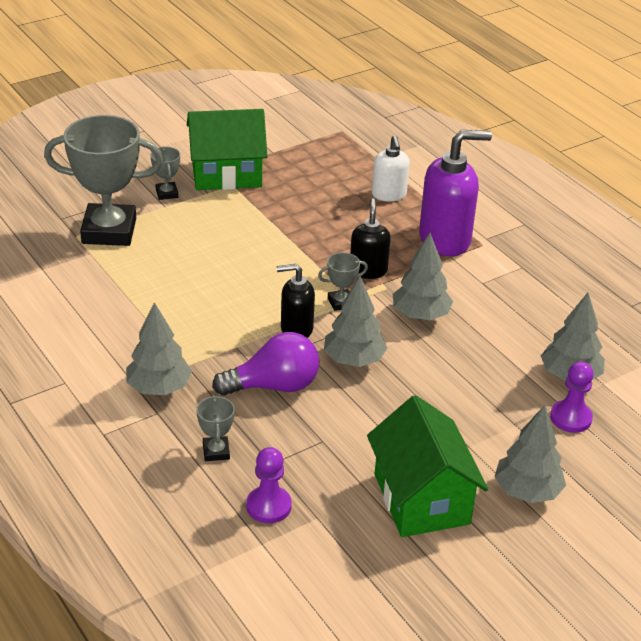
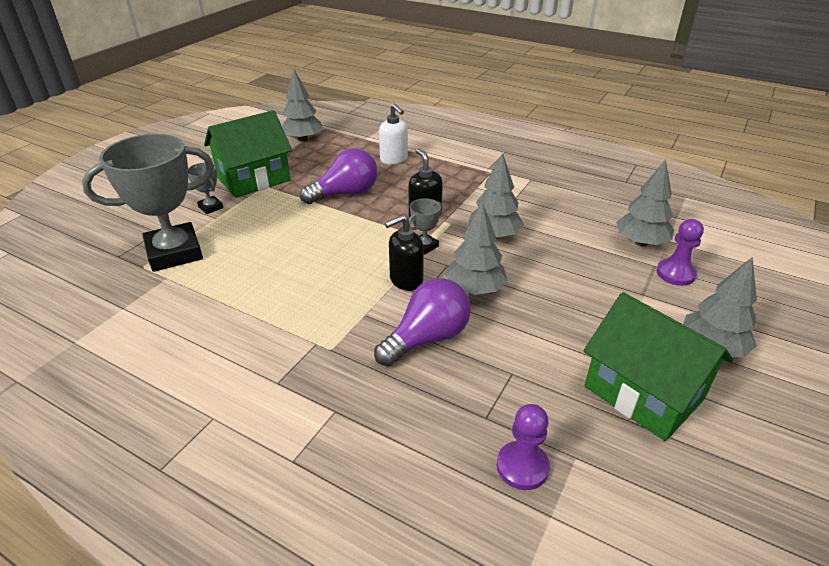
camera: 25 degrees left, 0 degrees up
grey tree [126,302,192,395] -> grey tree moved to [282,69,323,142]
grey trophy [196,395,235,461] -> none
purple soap dispenser [419,130,492,256] -> none
none -> purple light bulb [300,148,377,204]

